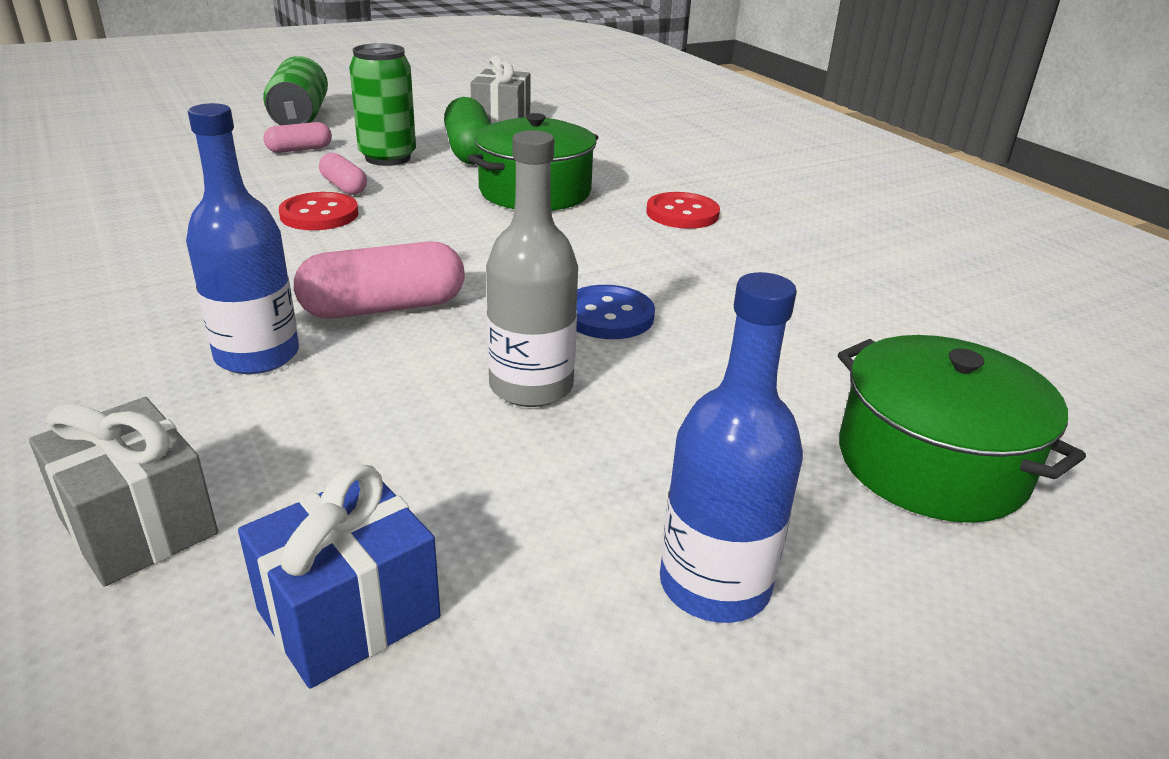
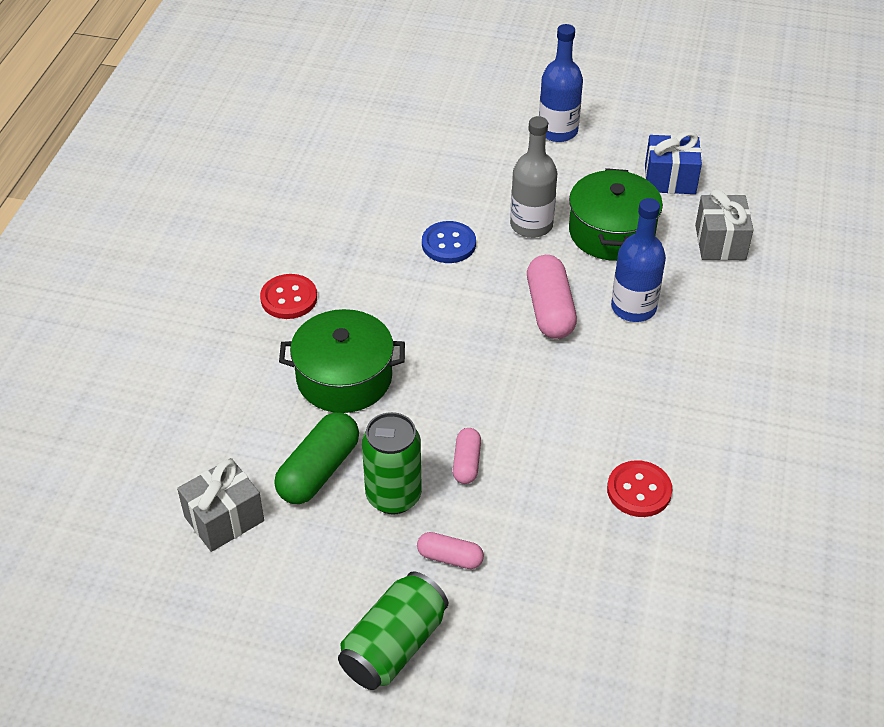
camera: 135 degrees left, 15 degrees up
red button [279,192,358,230] -> red button moved to [607,460,672,517]
pink capsule [294,241,465,319] -> pink capsule turned 60 degrees clockwise [527,255,577,339]
green pot [838,335,1086,523] -> green pot moved to [569,168,663,261]

